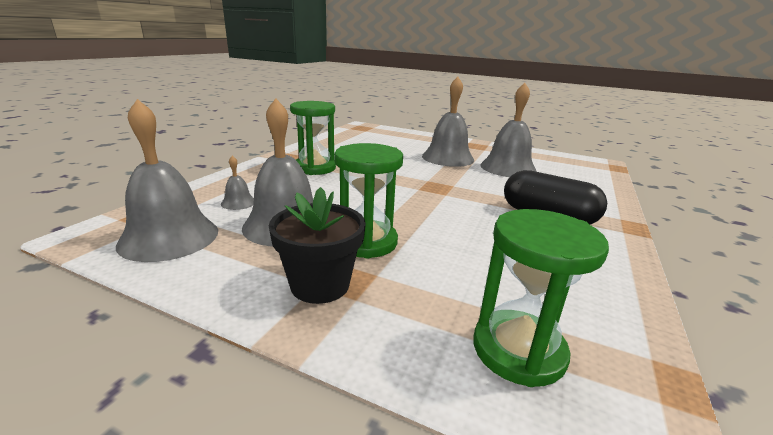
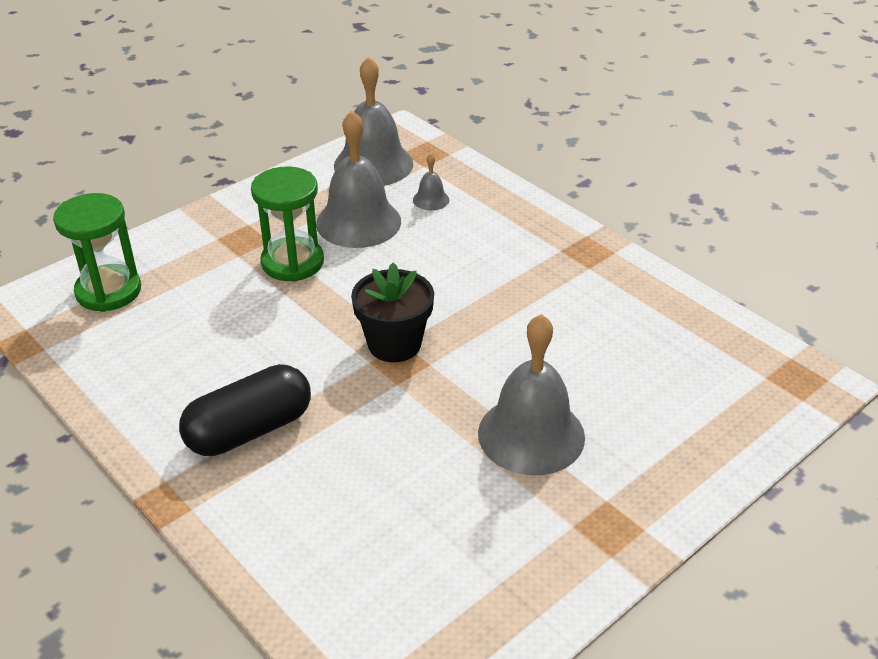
camera: 115 degrees right, 15 degrees up
black flower pot [269,187,366,304] -> black flower pot moved to [351,262,434,362]
green hourglass [290,101,336,175] -> none
grey bell [480,83,537,177] -> none

